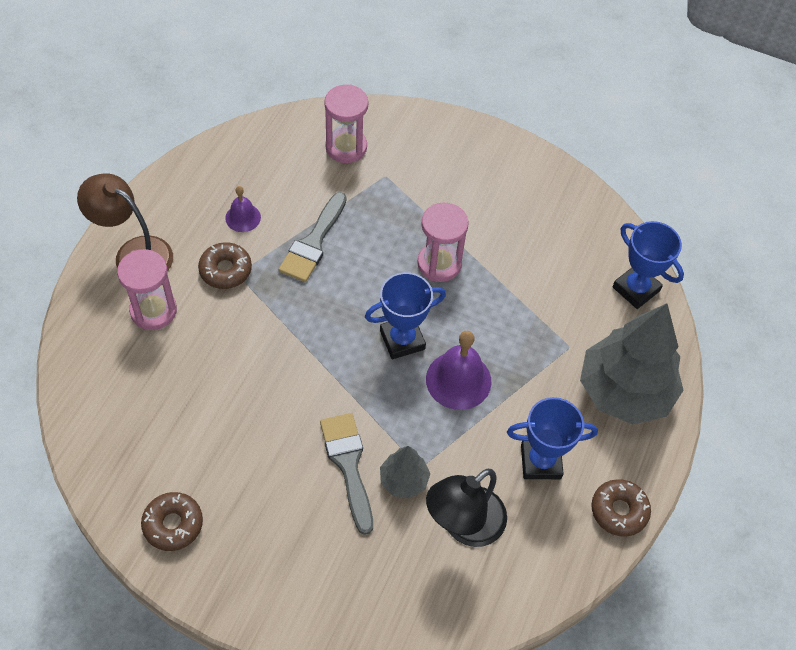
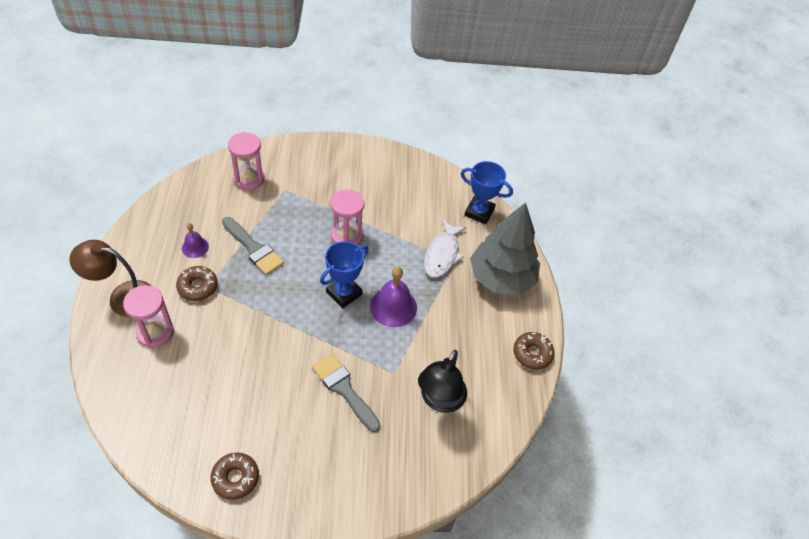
camera: 25 degrees left, 5 degrees down
grey brush [279,192,347,282] -> grey brush turned 45 degrees counterclockwise [222,217,284,275]
grey tree [380,446,430,498] -> none
blue trophy [507,397,598,479] -> none
none -> white fish [424,219,467,277]

